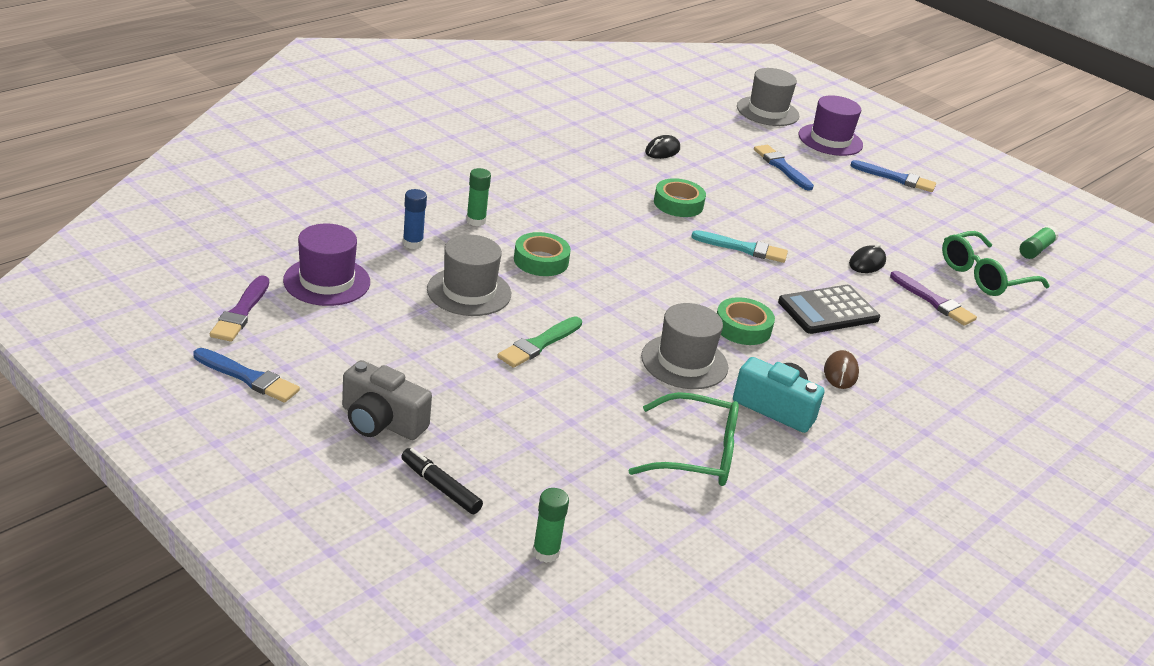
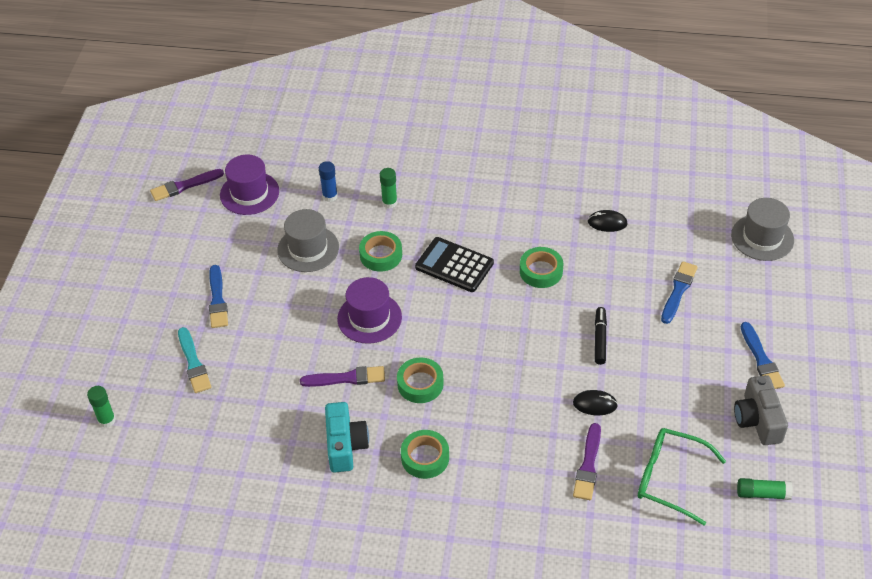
camera: 60 degrees right, 15 degrees up
blue brush [194,348,300,403] -> blue brush moved to [209,265,228,328]
grey camera [342,360,432,440] -> grey camera moved to [734,375,788,445]
black marker [401,448,483,514] -> black marker moved to [595,307,607,365]
green brush [497,316,582,368] -> none
green glasses [628,392,739,486] -> none
grey hat [641,303,728,389] -> purple brush [300,366,385,387]
turquoise brush [691,230,788,263] -> turquoise brush moved to [178,327,211,393]
black calculator [778,285,880,334] -> black calculator moved to [415,237,494,292]
purple hat [799,95,863,156] -> purple hat moved to [337,277,402,344]
brown mouse [824,350,859,389] -> green tape [401,430,449,479]

